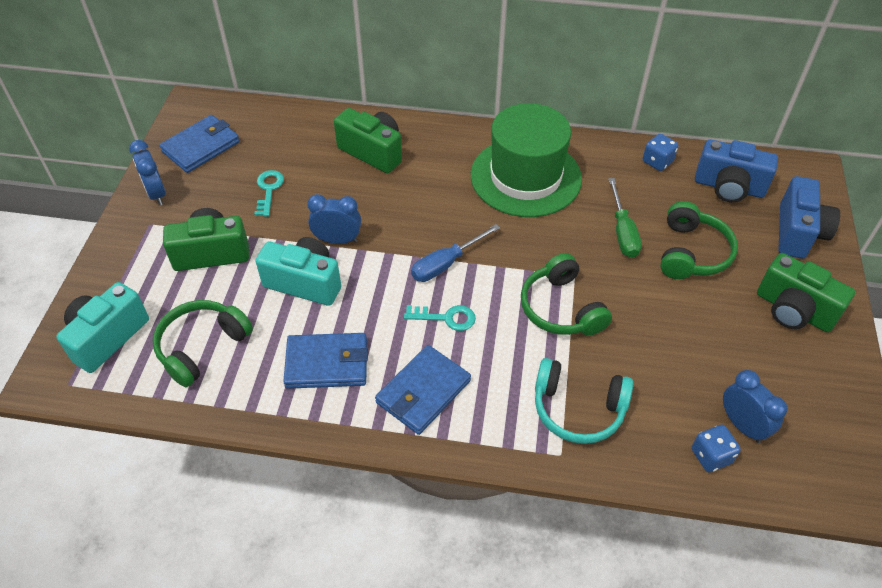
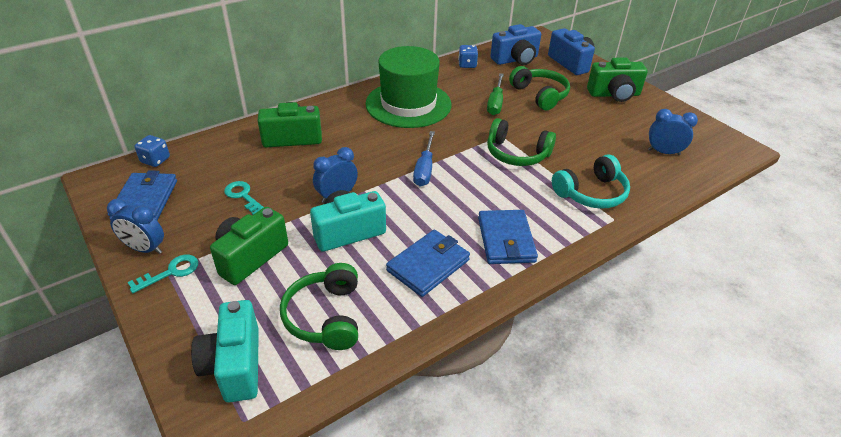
camera: 45 degrees left, 10 degrees down
turquoise key [404,305,476,331] -> turquoise key moved to [128,255,198,293]
green screwdriver [608,178,642,258] -> green screwdriver turned 60 degrees clockwise [487,73,504,115]
blue dice [692,425,741,472] -> blue dice moved to [134,135,170,167]

